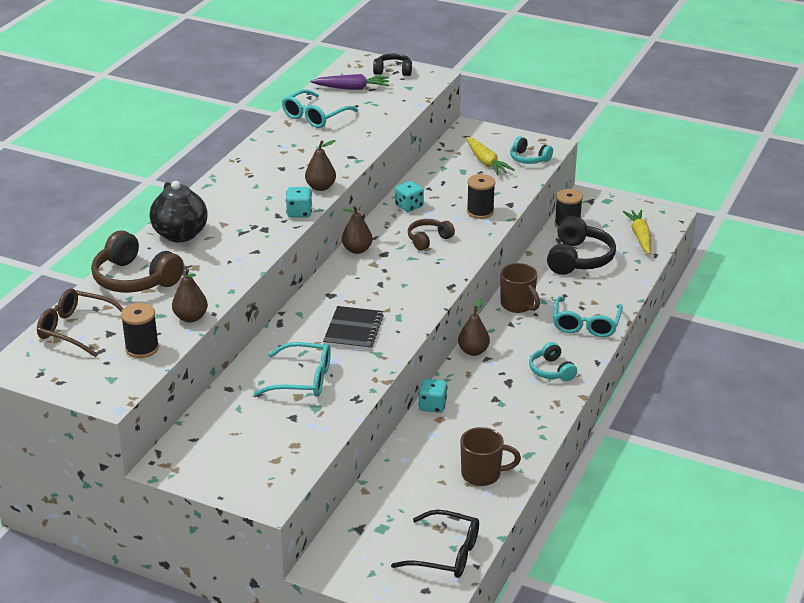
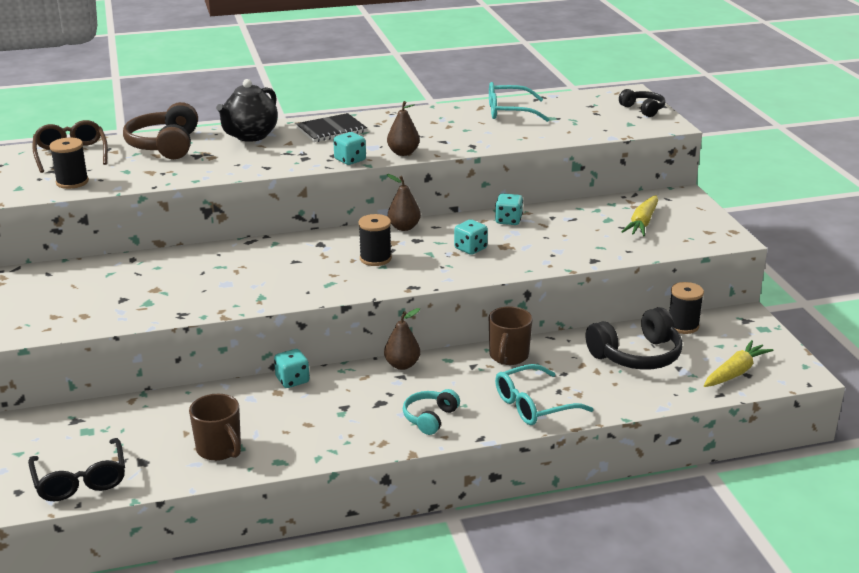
camera: 50 degrees right, 5 degrees down
brown pear [172,268,208,322] -> none
turquoise glasses [254,342,331,397] -> none
purple carrot [311,74,389,90] -> none
black notebook [323,306,384,350] -> black notebook moved to [296,113,367,142]
brown headphones [408,219,455,251] -> turquoise dice [454,219,488,255]
black spool [467,174,495,219] -> black spool moved to [358,214,392,266]
turquoise headphones [510,136,553,164] -> none

